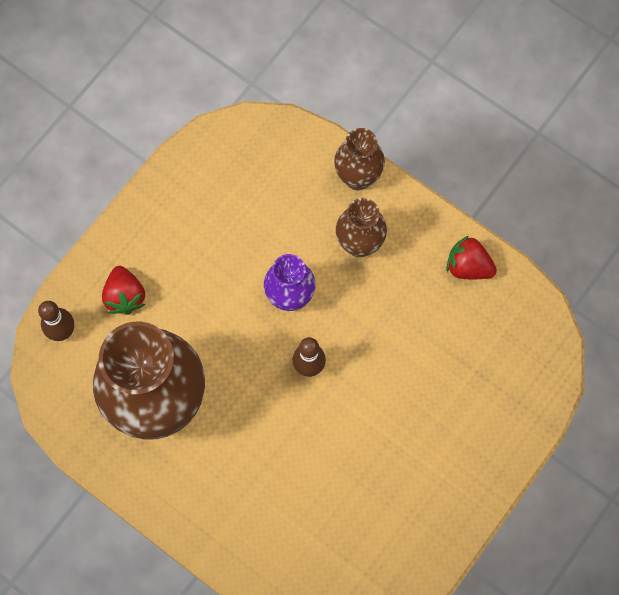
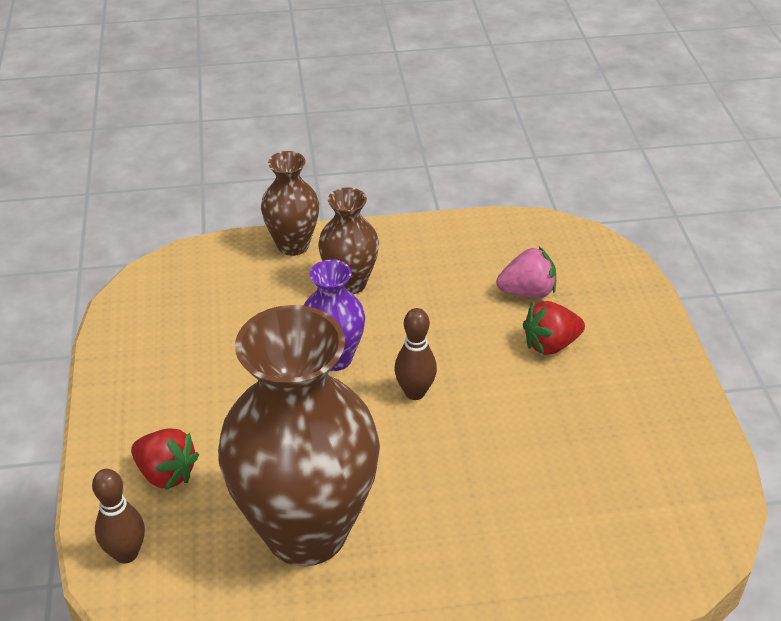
camera: 45 degrees left, 30 degrees down
red strawberry [447,236,497,279] -> red strawberry moved to [523,301,585,355]
none -> pink strawberry [496,247,556,298]

